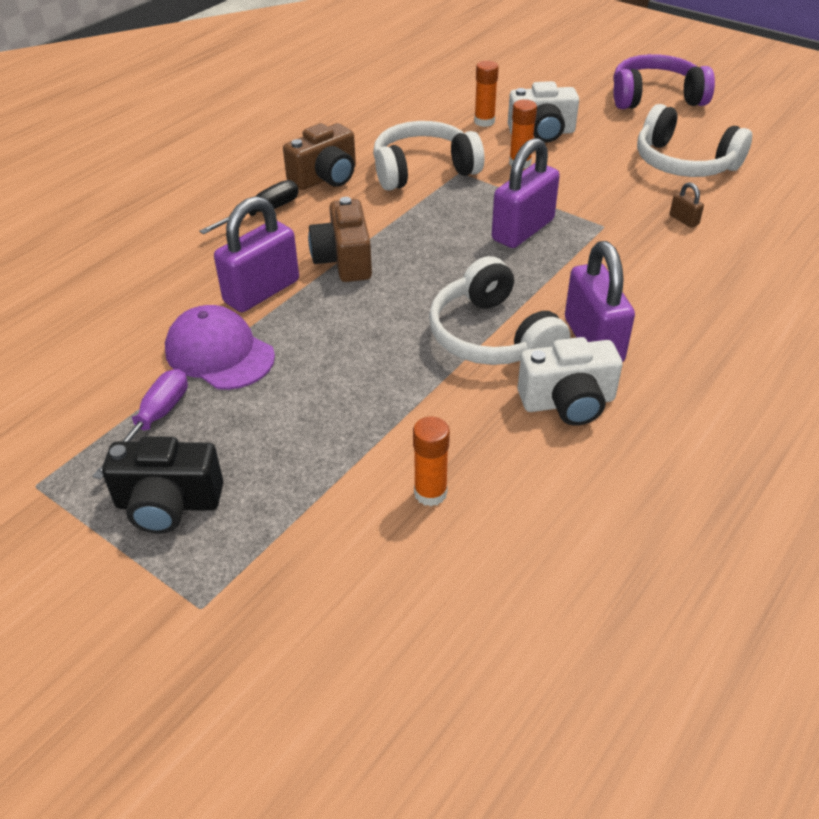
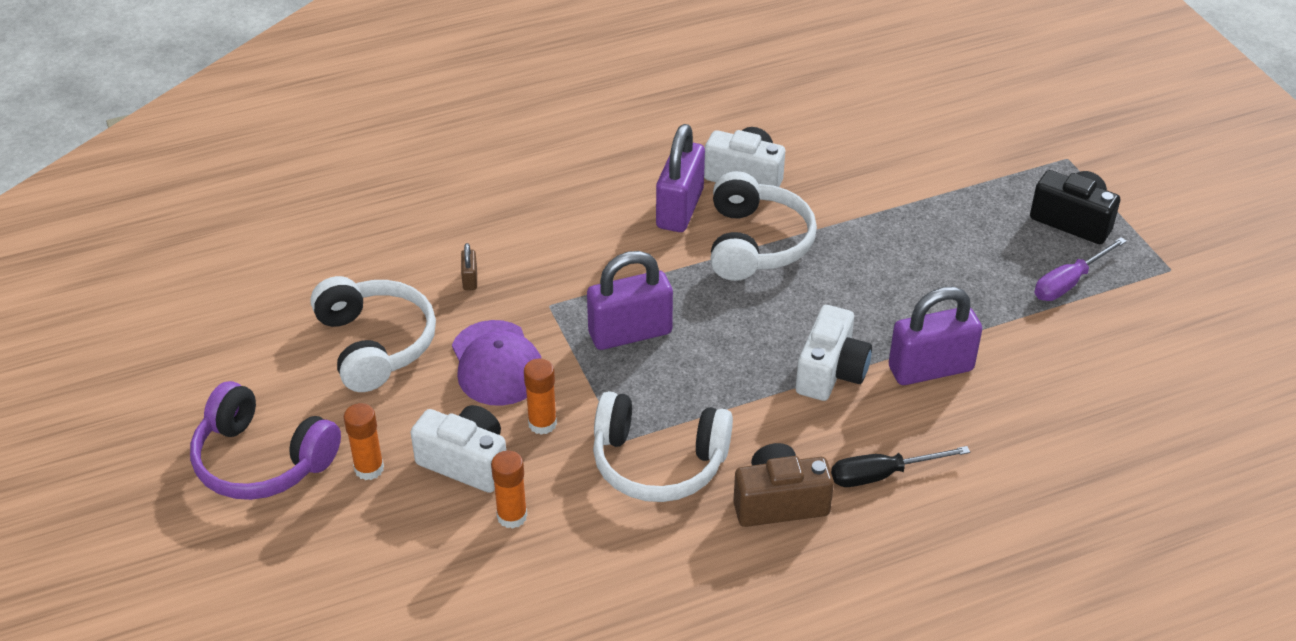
camera: 150 degrees left, 0 degrees up
purple cap [165,305,275,390] -> purple cap moved to [452,320,542,406]
brown camera [308,197,372,282] -> white camera [796,305,872,401]
orange glue stick [413,417,450,506] -> orange glue stick moved to [344,403,384,480]

